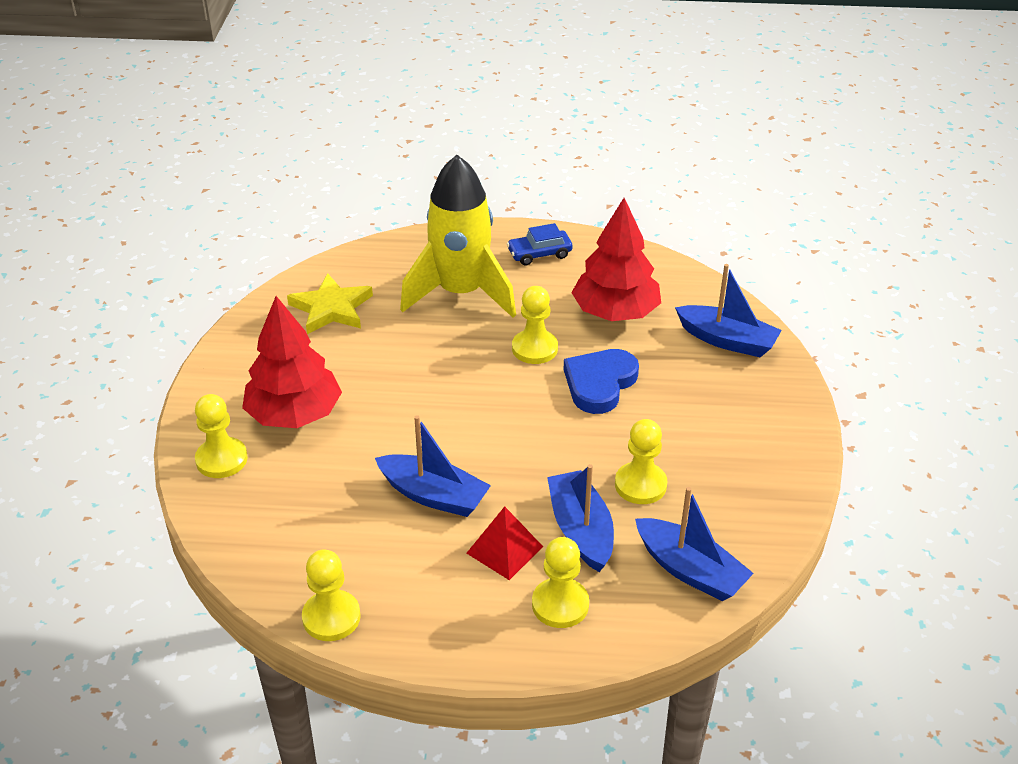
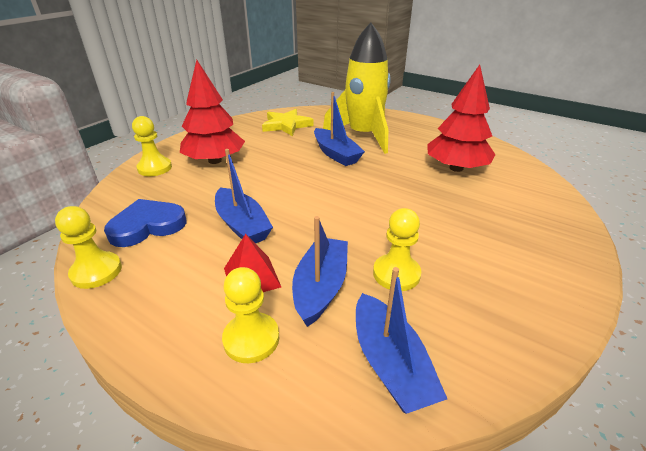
camera: 30 degrees right, 5 degrees down
blue car [507,223,572,265] -> none
yellow pawn [512,286,558,364] -> none
blue heart [564,349,639,414] -> blue heart moved to [104,199,187,247]
blue boat [675,264,782,357] -> blue boat moved to [314,92,365,166]

